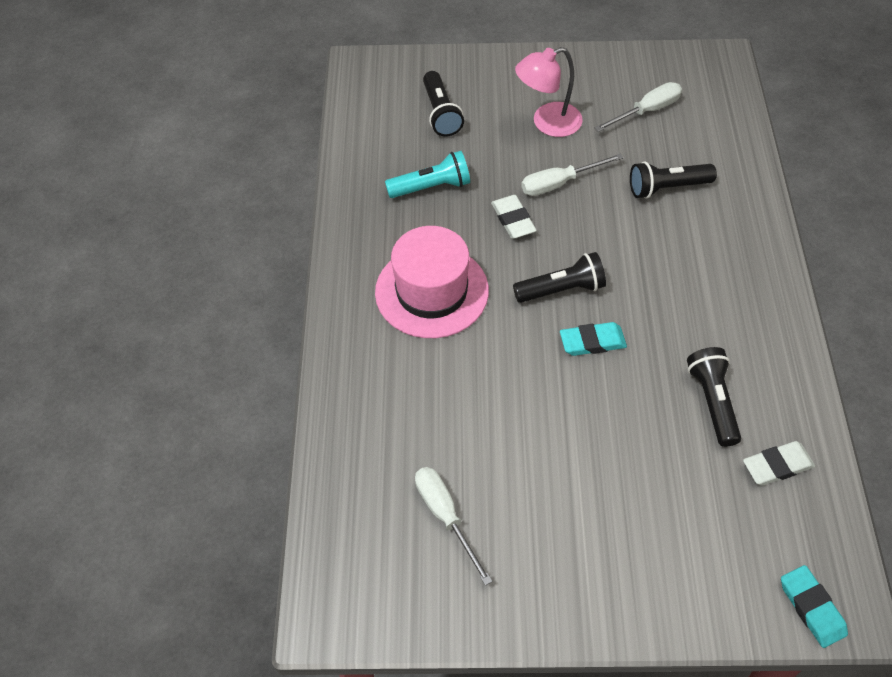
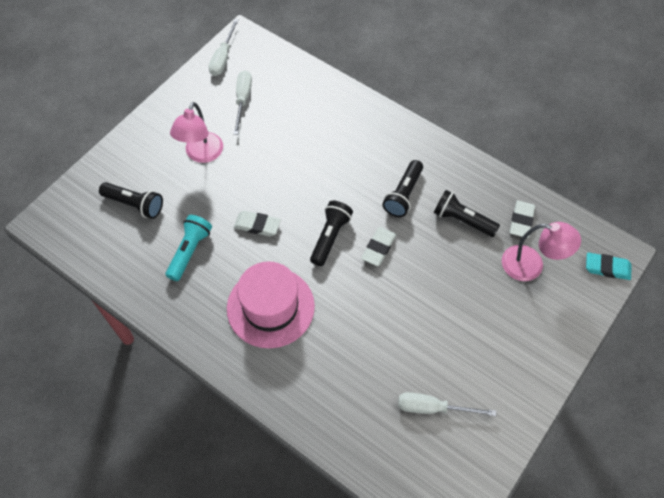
camera: 55 degrees left, 5 degrees up
white screwdriver [521,154,623,196] -> white screwdriver moved to [209,19,239,76]
turquoise eraser [560,322,627,356] -> white eraser [361,227,397,266]
black flashlight [630,162,717,199] -> black flashlight moved to [382,160,423,217]
none -> pink lamp [502,222,581,281]

